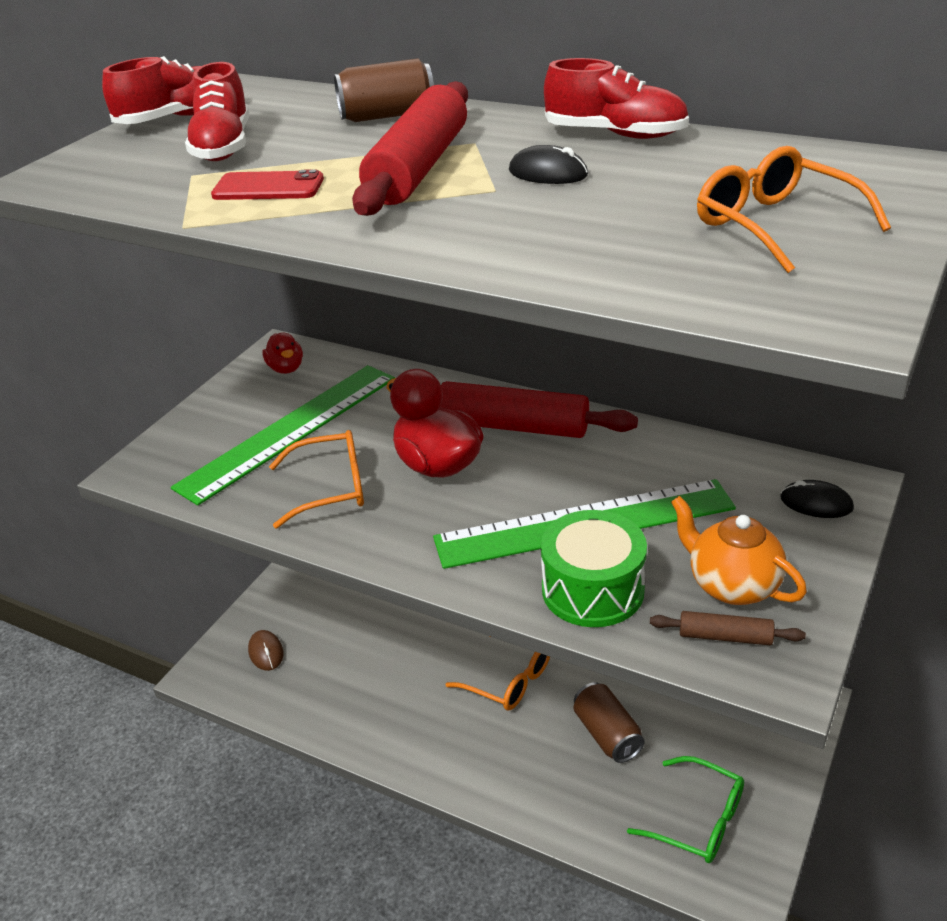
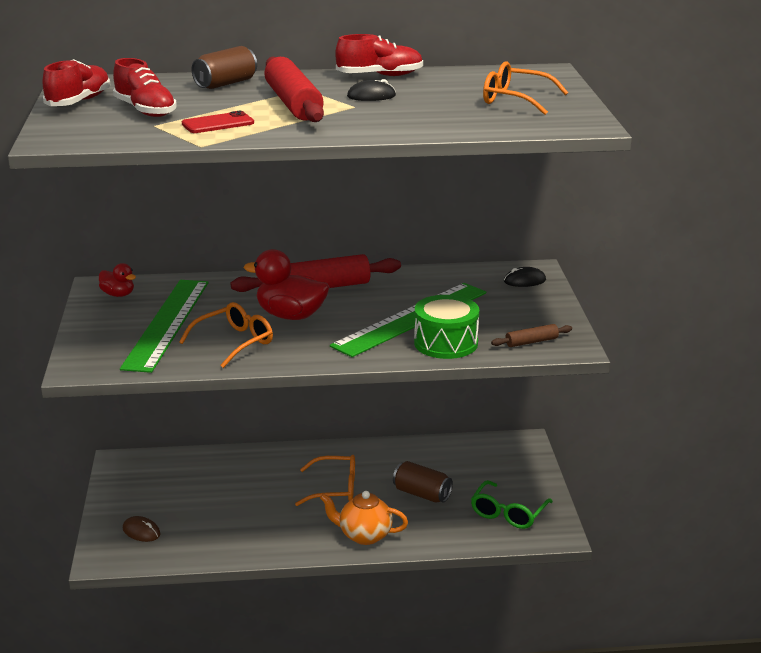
camera: 35 degrees left, 10 degrees down
green glasses [627,756,744,863] -> green glasses turned 120 degrees clockwise [471,480,553,529]
orange teapot [671,496,807,605] -> orange teapot moved to [320,491,408,545]

